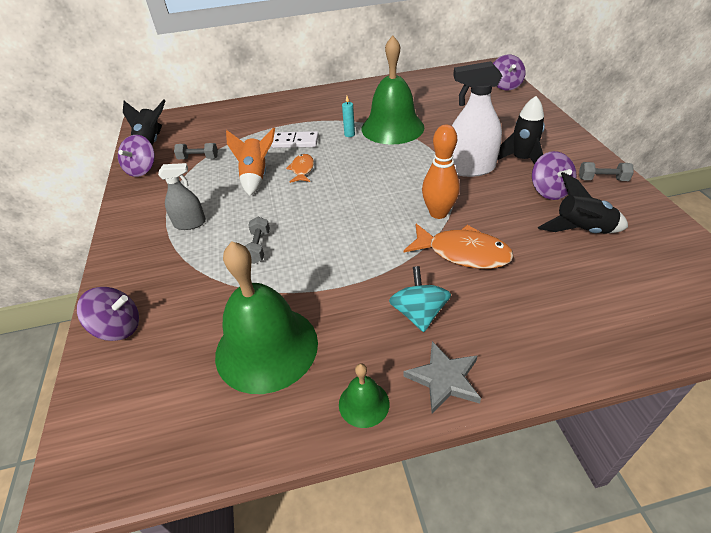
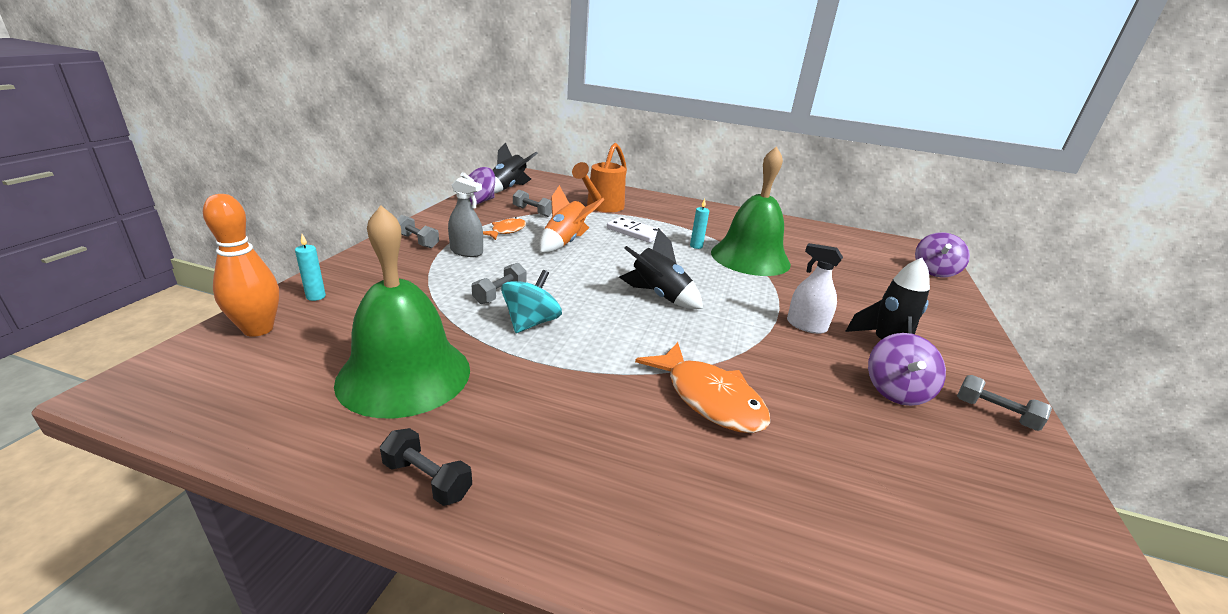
camera: 25 degrees right, 15 degrees down
purple spinning top [77,287,139,341] -> turquoise candle [295,234,326,301]
orange fish [286,154,314,183] -> orange fish moved to [483,217,526,240]
green bell [339,363,389,428] -> black dumbbell [380,428,472,506]
turquoise spinning top [389,266,451,332] -> turquoise spinning top moved to [501,270,562,333]
grey star [403,341,481,414] -> none
orange bowling pin [422,124,460,219] -> orange bowling pin moved to [203,194,279,337]
white spray bottle [452,61,502,177] -> white spray bottle [787,243,843,334], size x0.60
black rocket [538,172,628,234] -> black rocket moved to [619,228,703,309]
none -> grey dumbbell [397,215,439,249]
none -> orange watering can [572,143,627,212]

